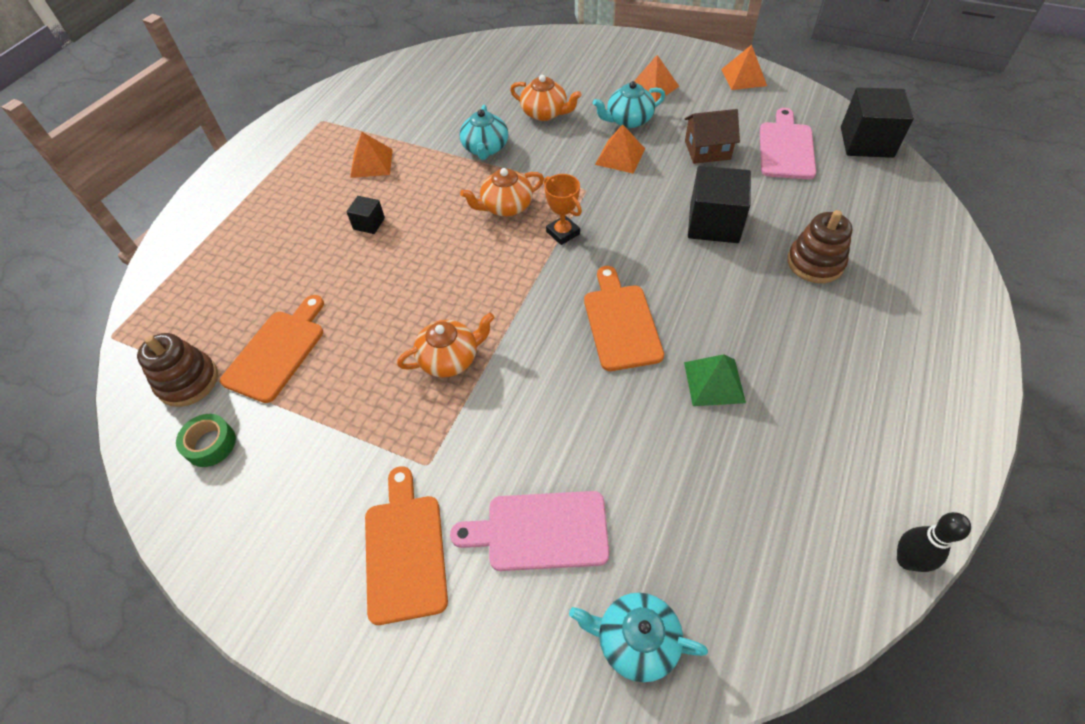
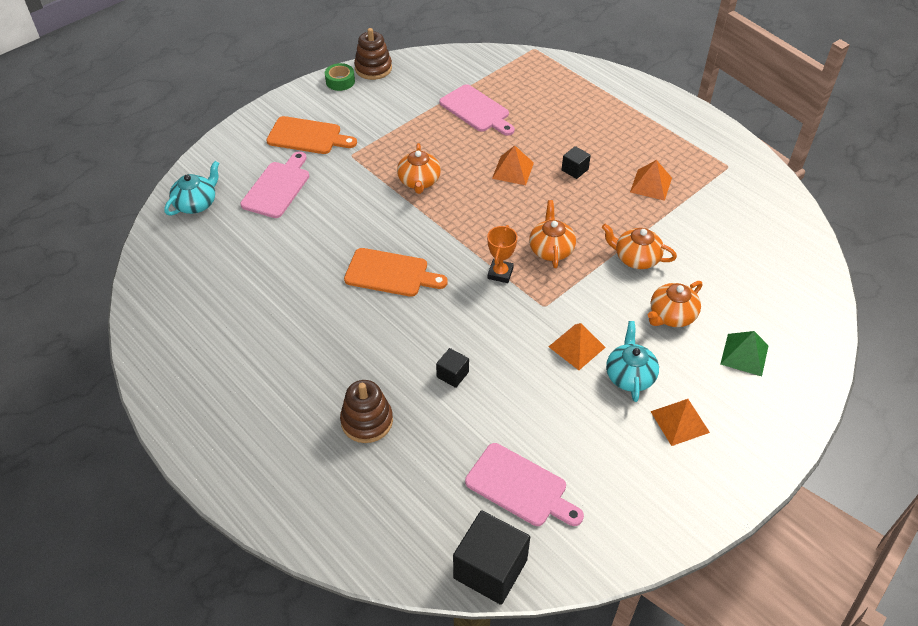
camera: 110 degrees right, 5 degrees down
brown stacking toy [137,333,218,407] -> brown stacking toy moved to [354,28,392,80]
green tape [176,414,236,467] -> green tape moved to [325,63,355,91]
orange cutting board [220,295,324,403] -> pink cutting board [439,84,515,136]
turquoise teapot [459,105,508,160] -> orange teapot [602,224,677,269]
orange trophy [544,174,582,245] -> orange trophy turned 60 degrees counterclockwise [487,225,518,283]
green pyramid [684,354,746,406] -> green pyramid moved to [720,331,769,376]
brown house [685,109,740,164] -> none
black cube [688,166,751,243] -> black cube [436,348,469,388], size x0.50
orange pyramid [721,45,767,90] -> orange pyramid moved to [492,145,534,185]
black bowling pin [897,512,971,572] -> none

